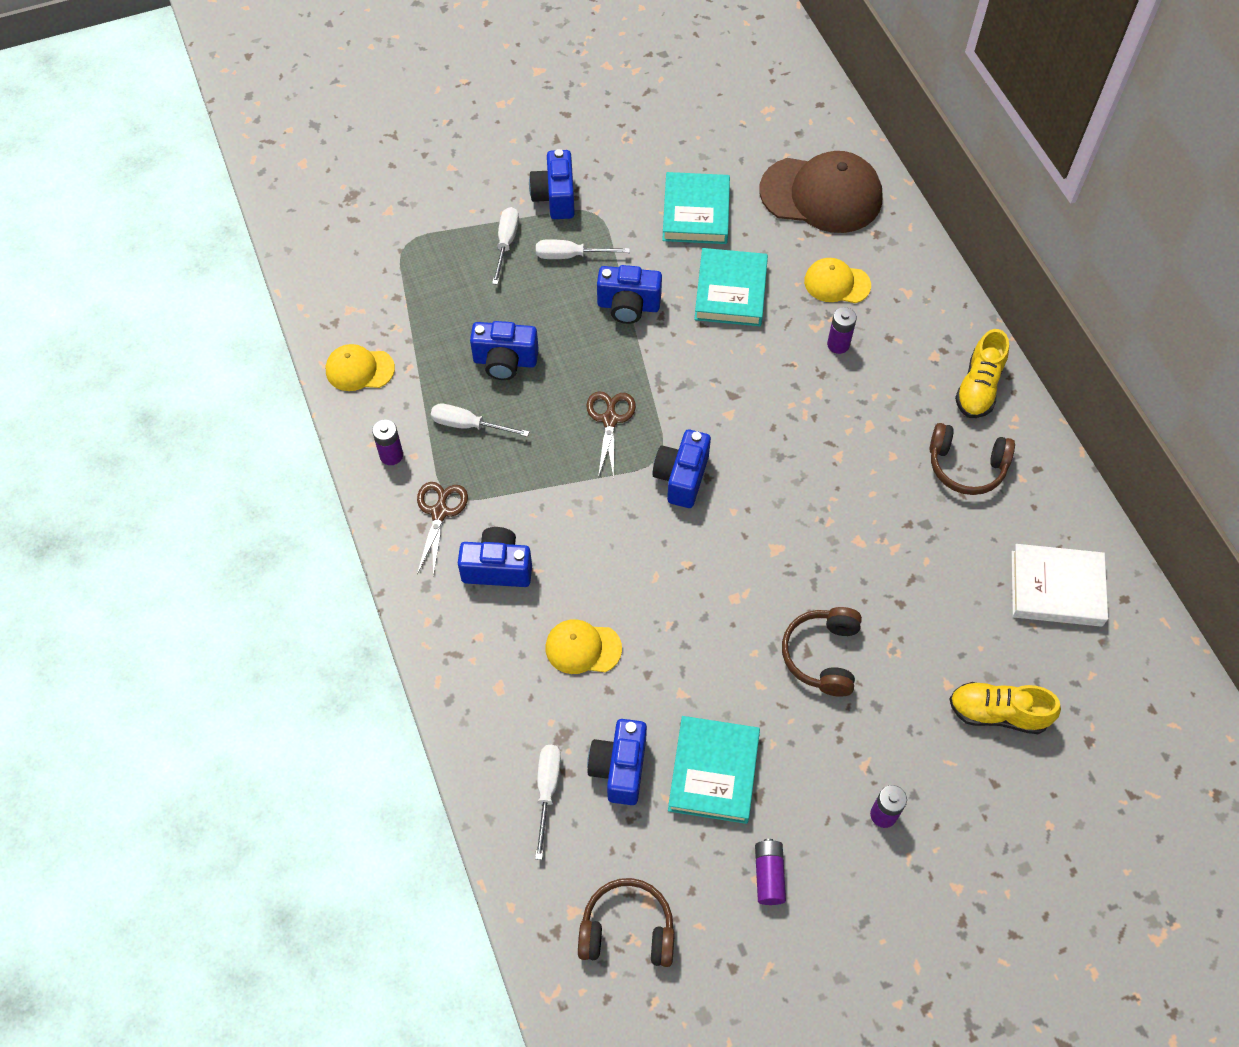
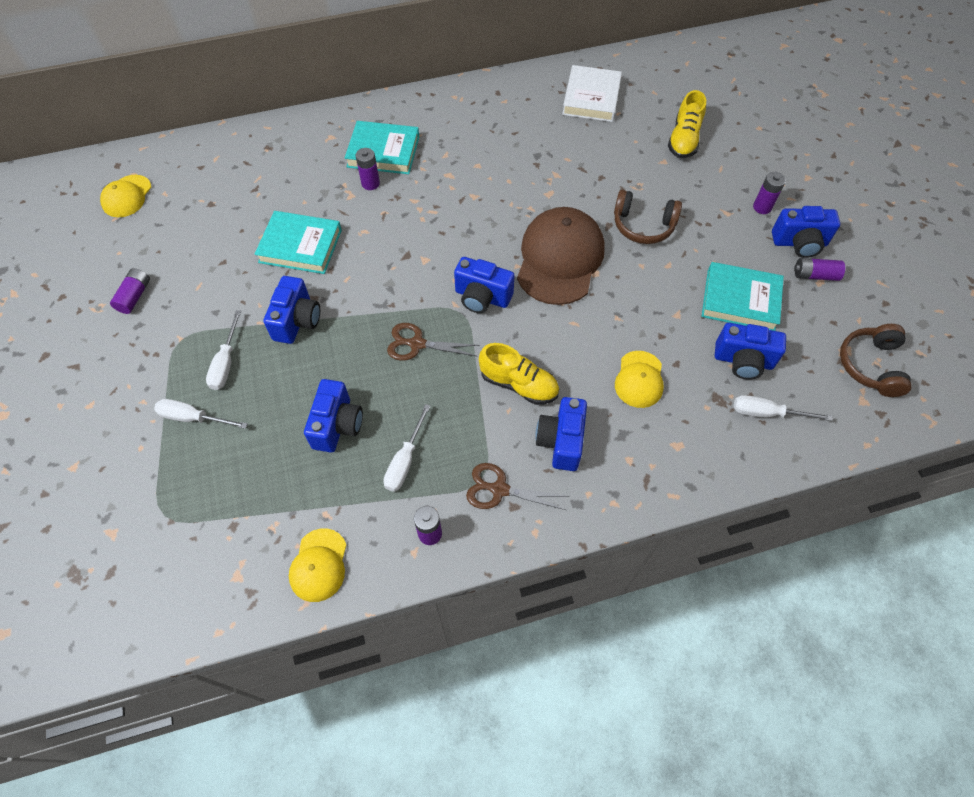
camera: 85 degrees left, 0 degrees up
blue camera [529,149,575,219] -> blue camera moved to [772,206,840,258]
turquoise book [662,172,730,244] -> turquoise book moved to [345,121,419,174]
brown cap [760,151,883,233] -> brown cap moved to [517,207,605,305]
yellow cap [804,258,871,303] -> yellow cap moved to [100,175,151,217]
brown headphones [930,423,1015,495] -> none
yellow shoe [955,329,1009,418] -> yellow shoe moved to [479,343,559,405]
none -> purple battery [110,268,150,314]

